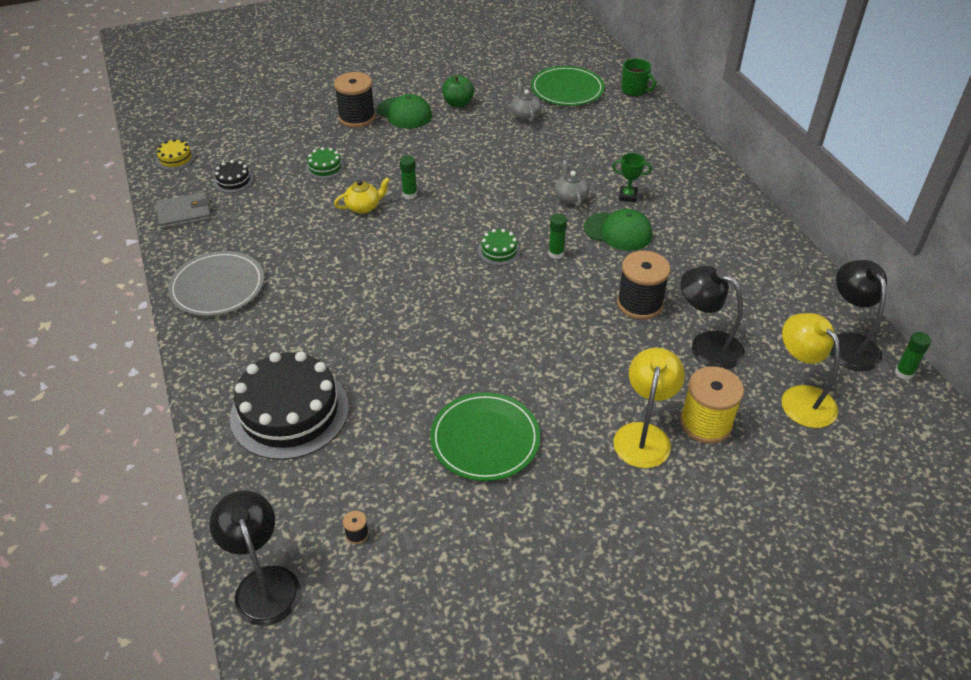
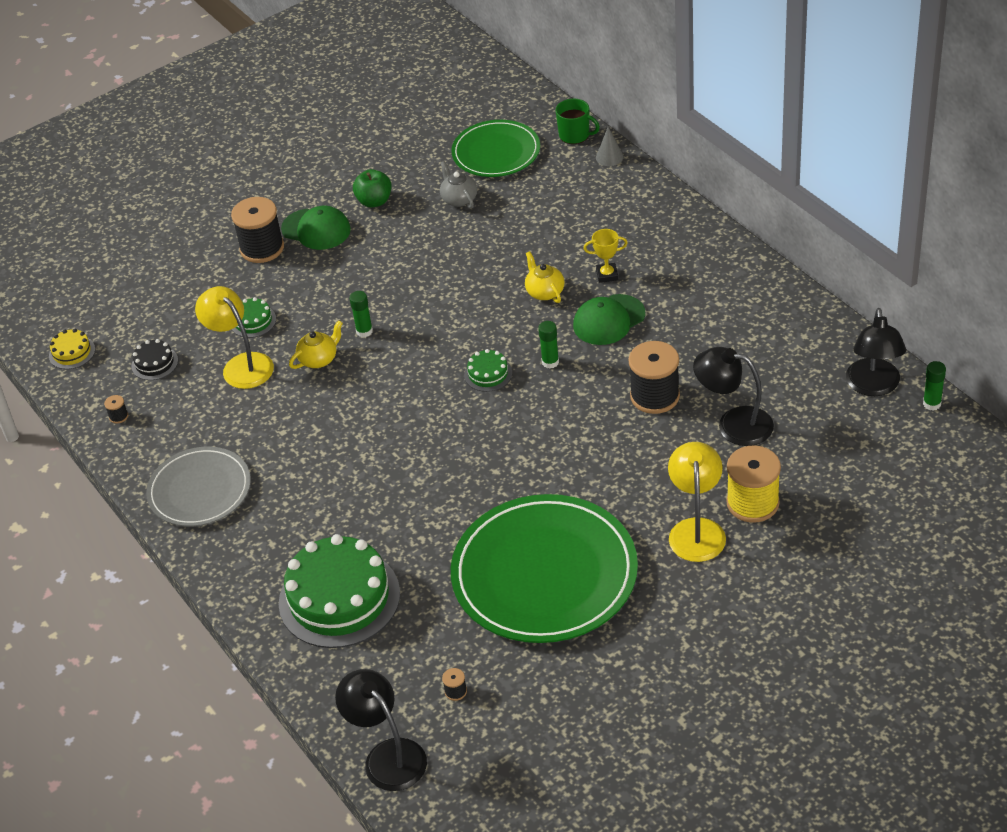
camera: 10 degrees left, 0 degrees up
grey wallet [156,192,211,229] -> black spool [104,395,128,424]
black cake [230,351,349,460] -> green cake [279,534,400,648]
green plate [430,392,540,481] -> green plate [451,494,638,643], size x1.68
grey teapot [554,160,589,207] -> yellow teapot [525,251,565,303]
green cap [584,209,652,251] -> green cap turned 135 degrees clockwise [573,294,645,345]
green trophy [612,153,652,202] -> yellow trophy [584,229,628,283]
yellow lamp [782,313,840,428] -> yellow lamp moved to [195,286,274,389]
black lamp [830,260,887,371] -> black lamp turned 150 degrees counterclockwise [846,308,906,396]
none -> grey cone [596,127,623,166]

